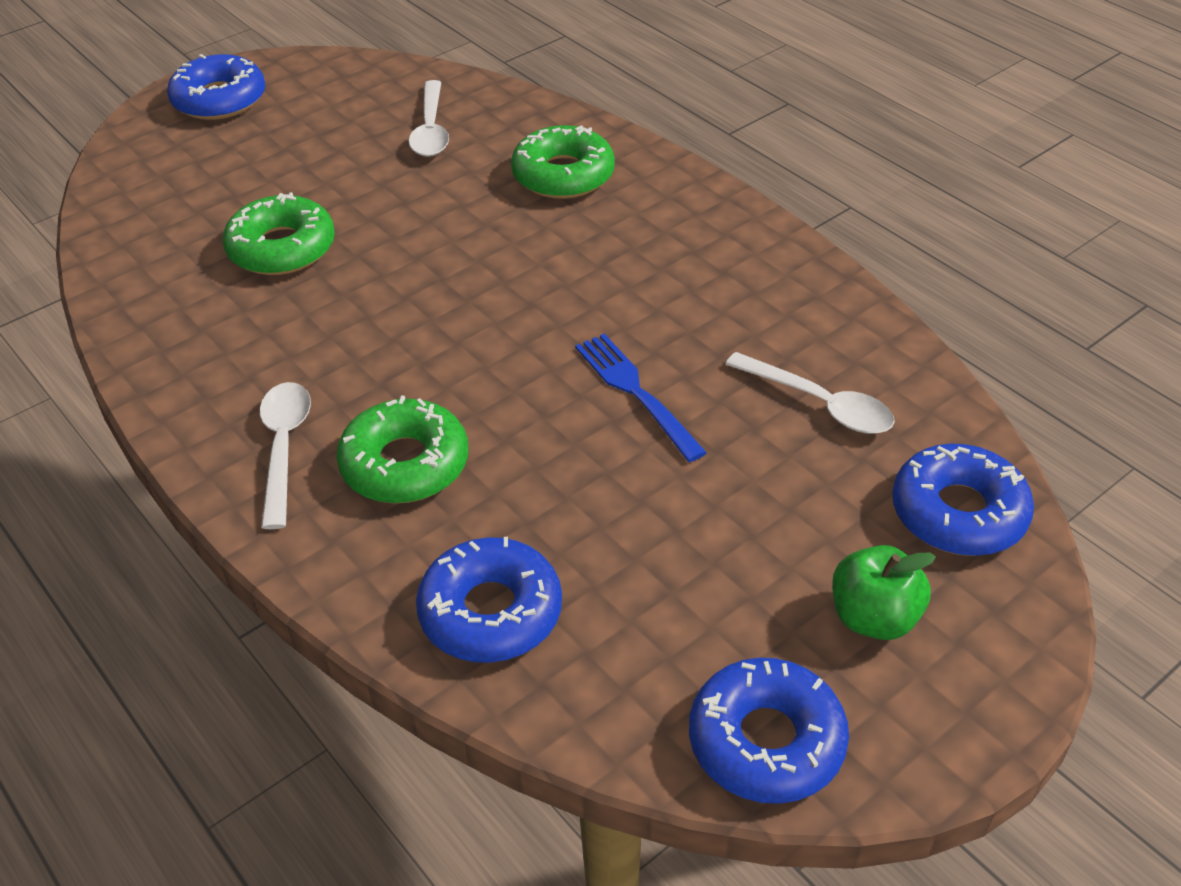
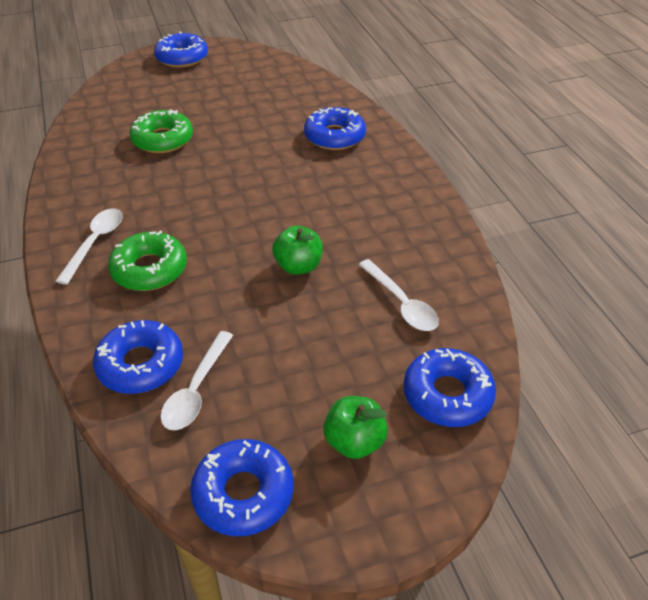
camera: 20 degrees right, 0 degrees up
white spoon [409,80,449,157] -> white spoon moved to [160,331,233,430]
green donut [511,125,615,199] -> blue donut [304,107,366,150]
blue fork [575,334,707,462] -> green apple [272,226,323,275]

